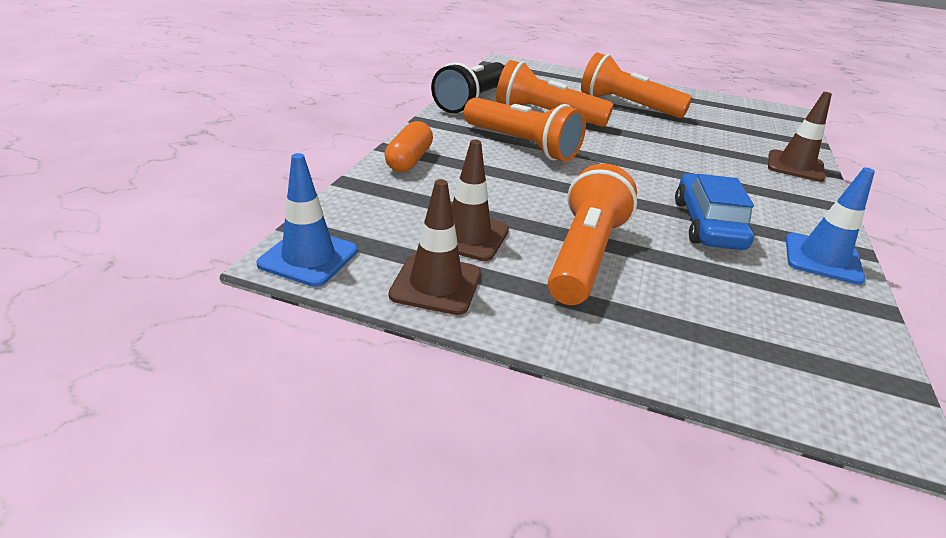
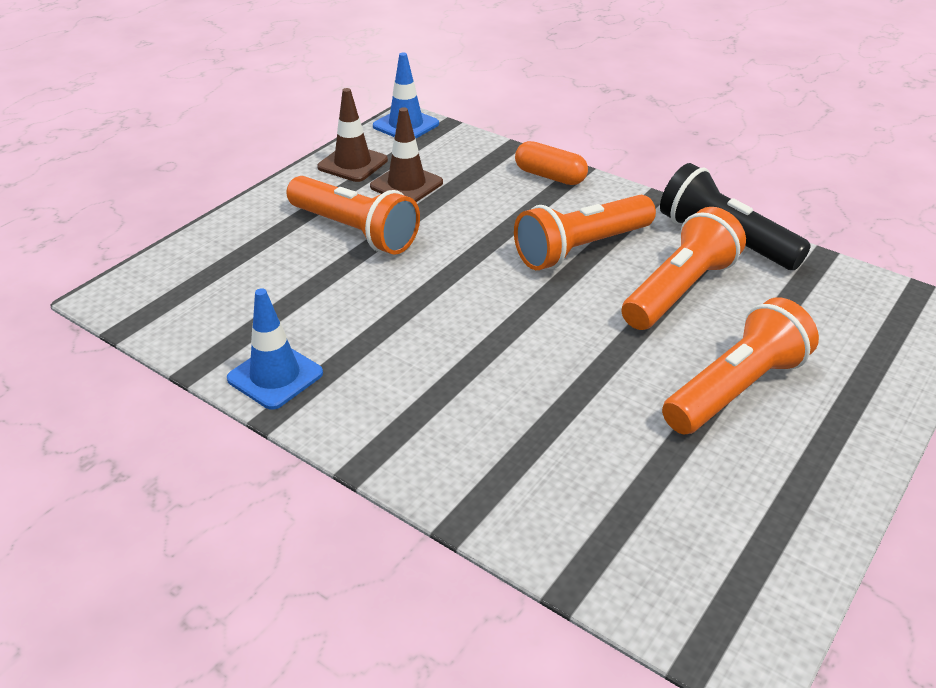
camera: 110 degrees right, 5 degrees up
blue car [675,174,754,250] -> none
brown traffic cone [768,92,832,182] -> none

